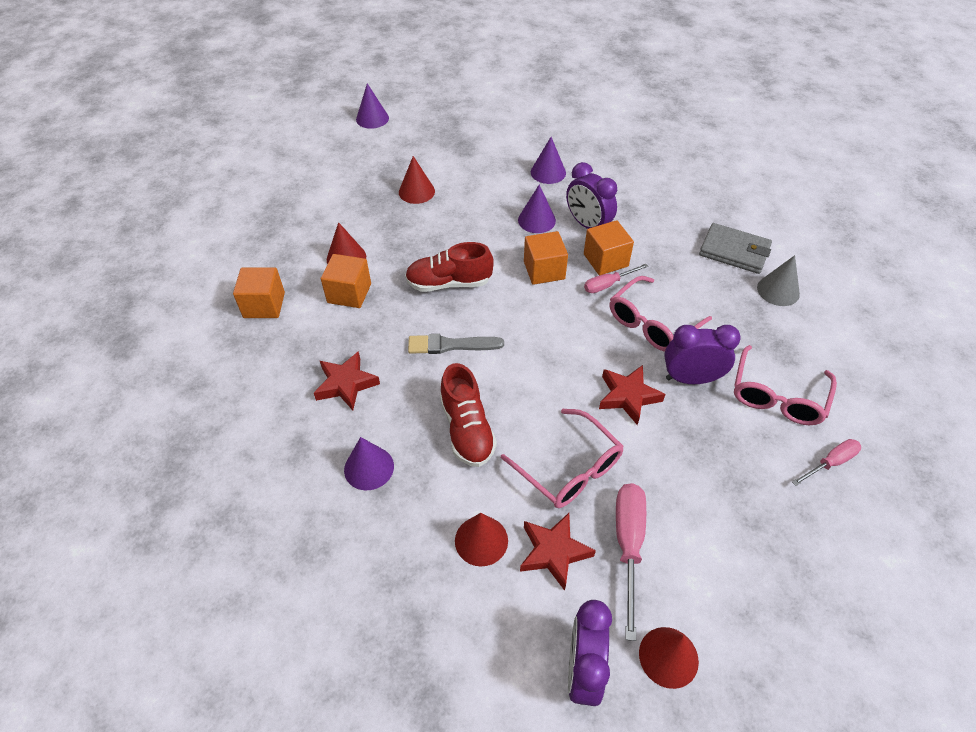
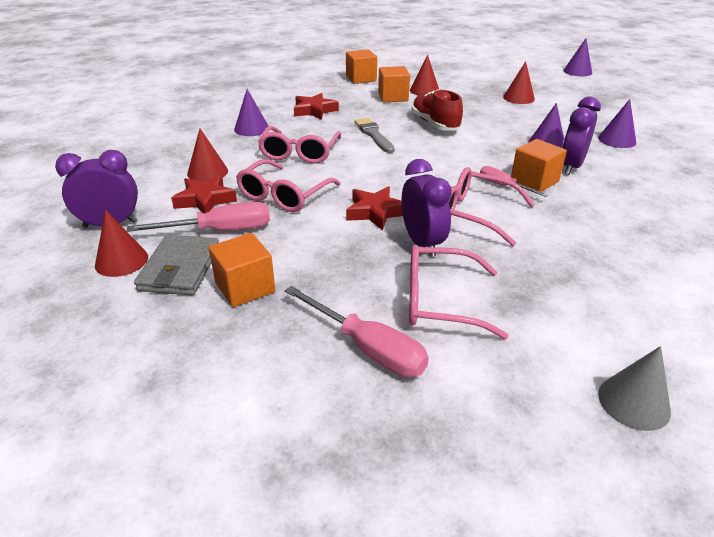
camera: 70 degrees right, 15 degrees down
red shoe [440,363,497,467] -> pink glasses [258,126,341,163]
orange cube [524,231,568,285] -> orange cube moved to [209,233,275,307]
grey wallet [699,223,772,274] -> grey wallet moved to [134,235,219,295]
grey cone [757,255,800,306] -> grey cone moved to [598,346,671,431]
pink screwdriver [792,439,861,486] -> pink screwdriver [285,286,429,377], size x1.65

